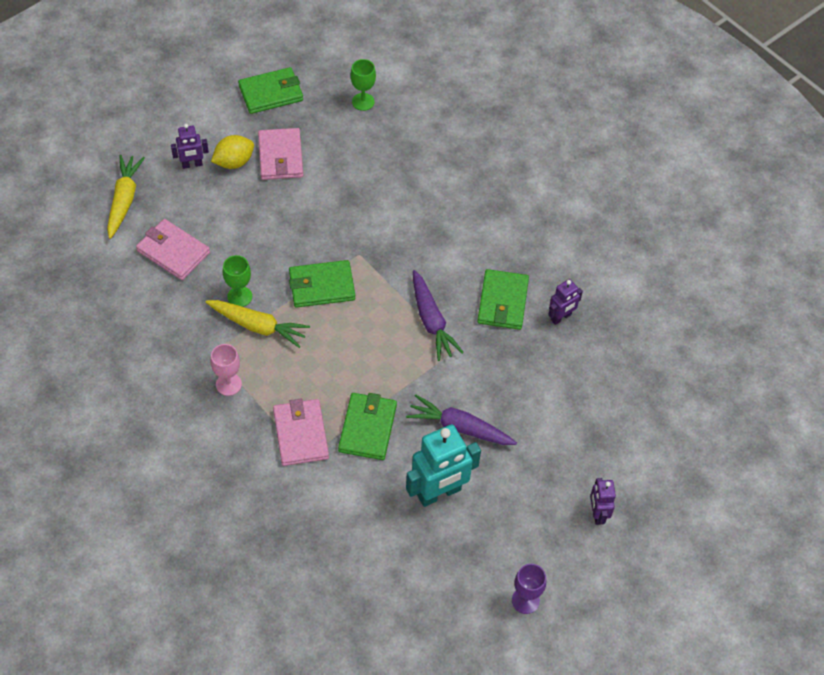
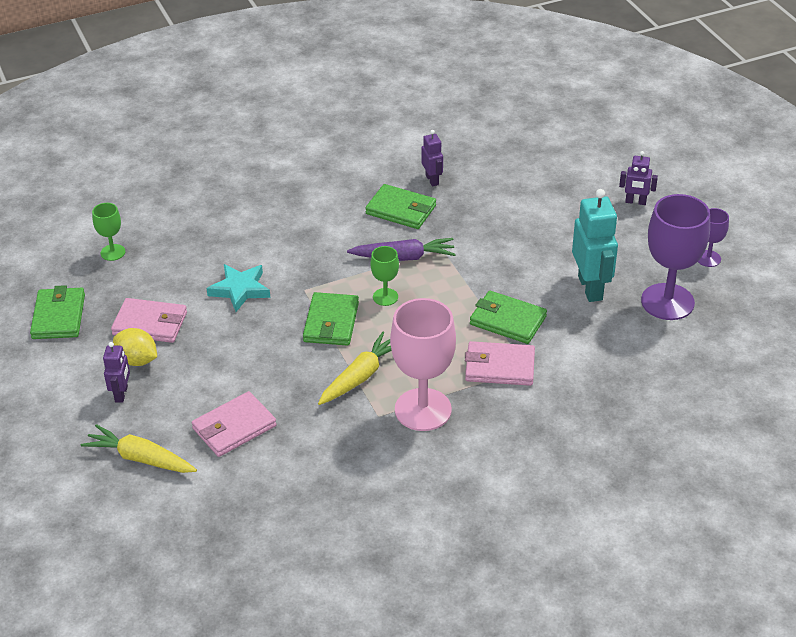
camera: 70 degrees left, 15 degrees down
pink goblet [210,344,242,396] -> pink goblet [390,298,456,431], size x2.05
yellow lemon [211,135,254,169] -> yellow lemon turned 45 degrees counterclockwise [113,328,157,366]
green goblet [223,255,252,307] -> green goblet moved to [370,246,399,306]
purple carrot [406,394,517,445] -> none
none -> turquoise star [206,264,270,312]
none -> purple goblet [641,194,710,320]

